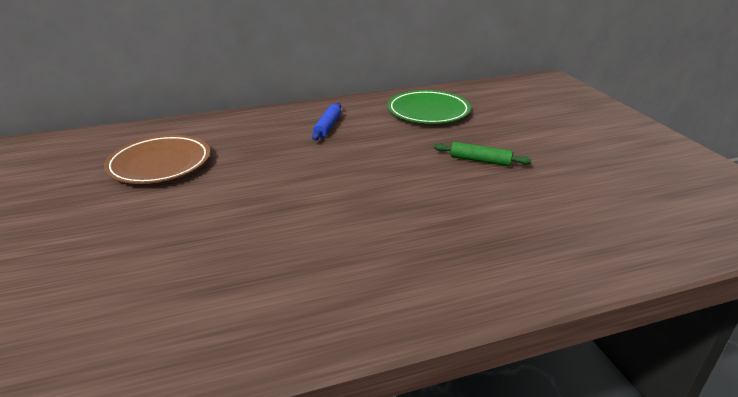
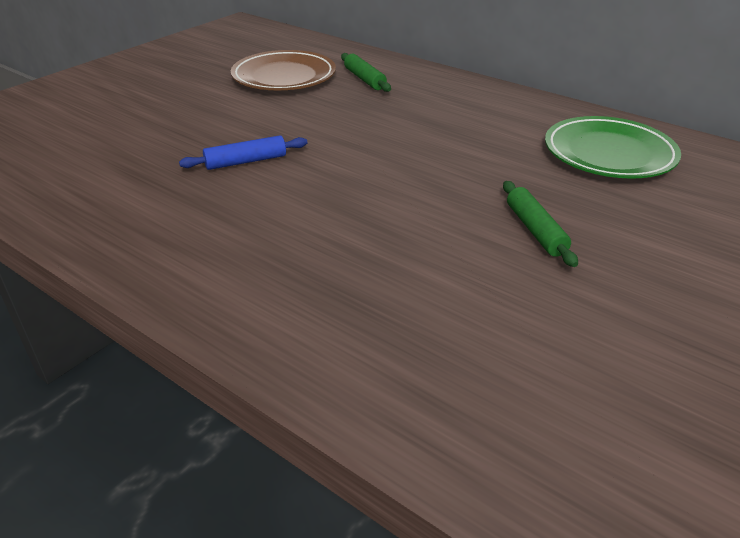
camera: 55 degrees right, 5 degrees up
blue rolling pin [312,103,341,141] -> blue rolling pin moved to [179,135,307,170]
none -> green rolling pin [341,53,391,92]

